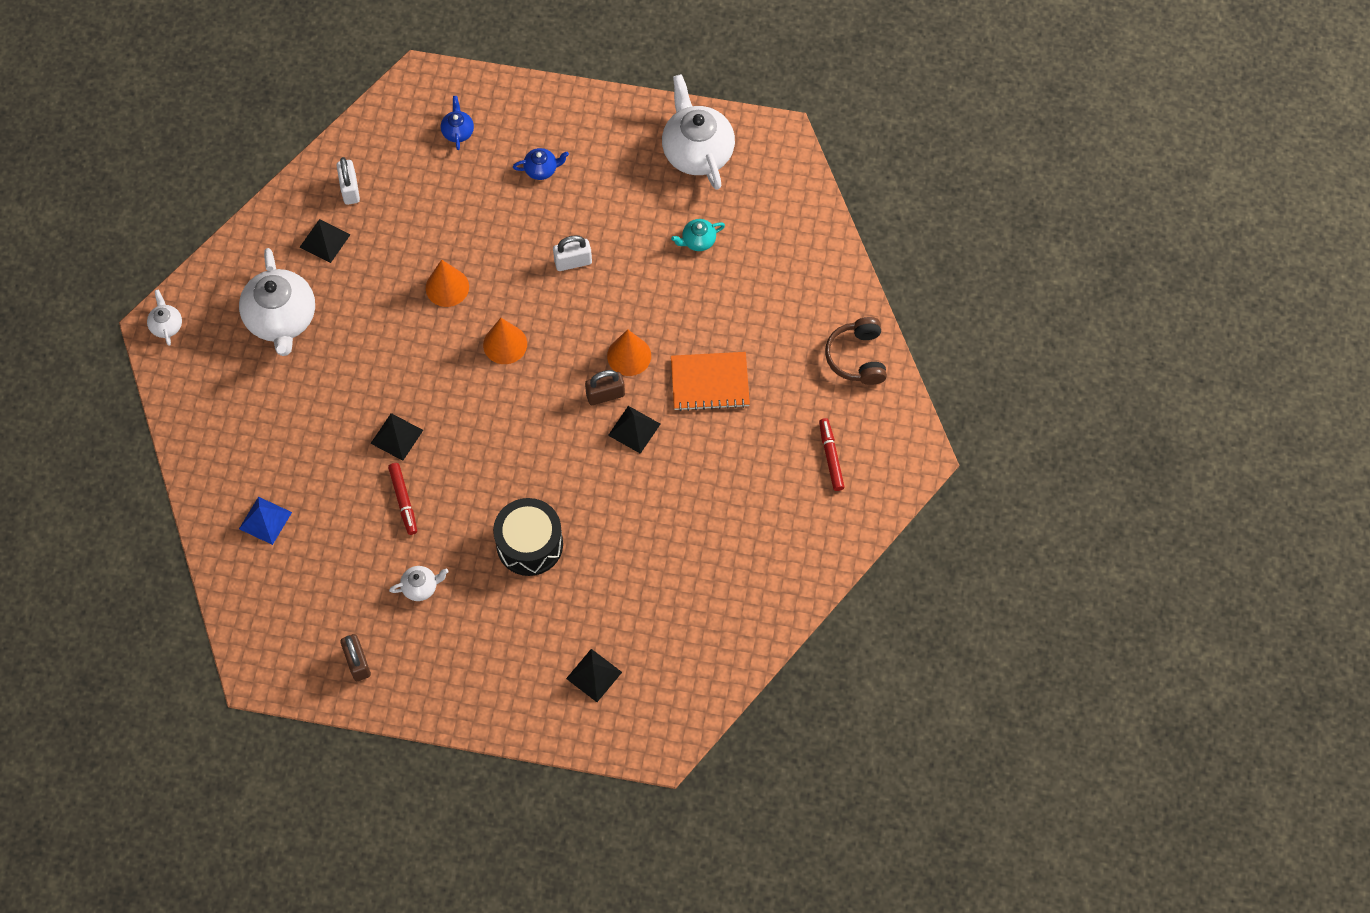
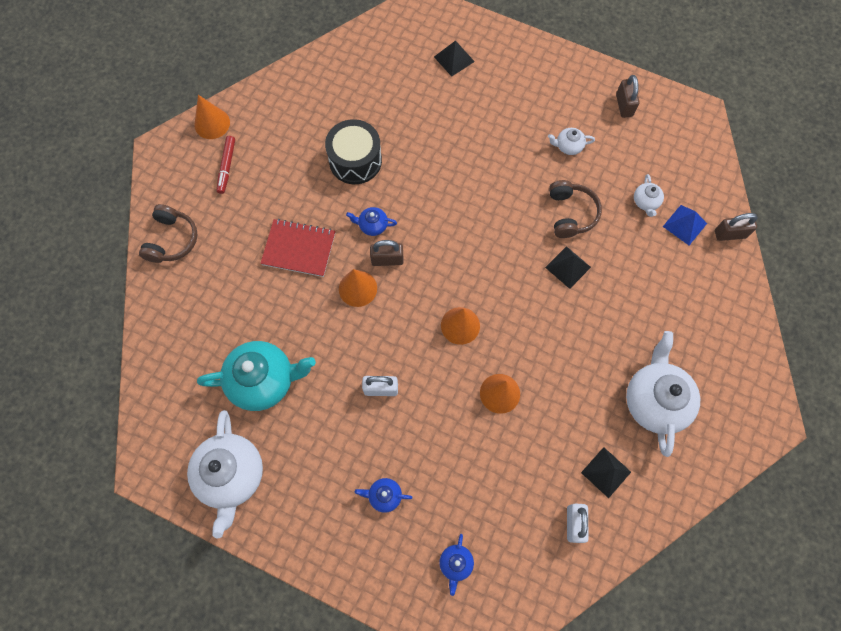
camera: 165 degrees left, 5 degrees up
white teapot [147,290,182,346] -> white teapot moved to [634,174,664,217]
red marker [388,463,417,535] -> brown headphones [549,180,602,238]
black drum [493,498,563,576] -> black drum moved to [325,119,382,184]
black pyramid [608,406,660,454] -> blue teapot [346,207,397,236]
turquoise teapot [671,219,725,251] -> turquoise teapot [197,341,316,411], size x2.18
orange notebook [671,352,750,411] -> red notebook [260,219,335,277]
none -> orange cone [194,95,230,139]
none -> brown padlock [715,213,758,241]

